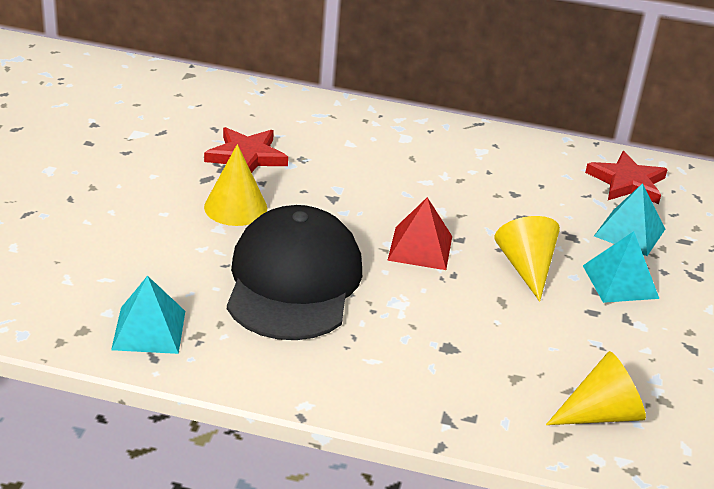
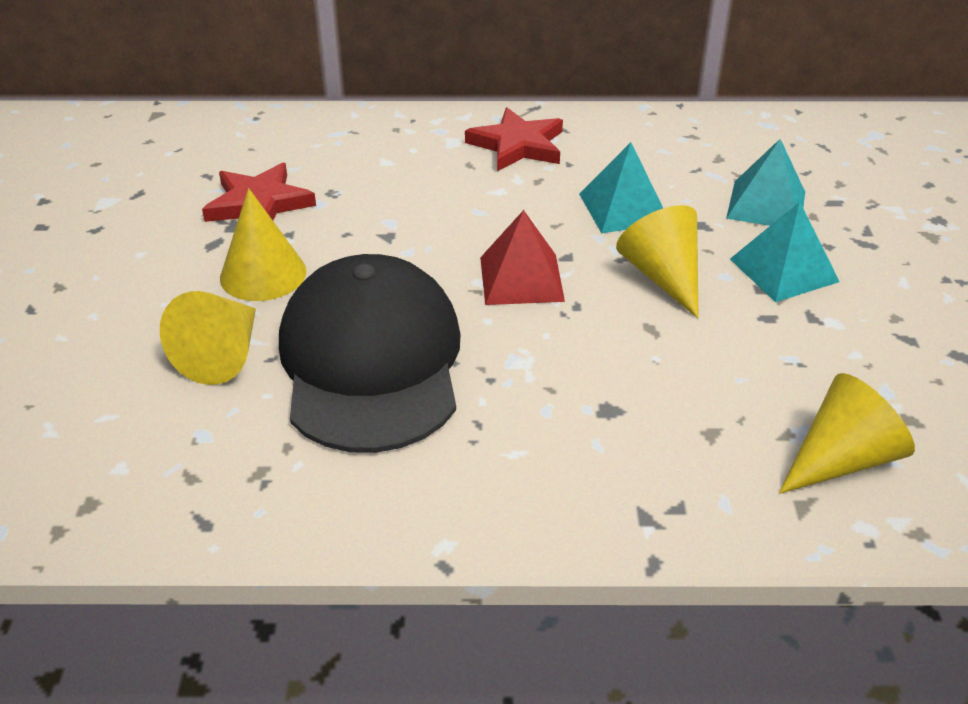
camera: 10 degrees left, 5 degrees up
turquoise pyramid [111,276,185,354] -> turquoise pyramid moved to [579,142,663,233]
red star [585,151,668,204] -> red star moved to [465,108,563,171]
none -> yellow cone [160,291,256,385]

